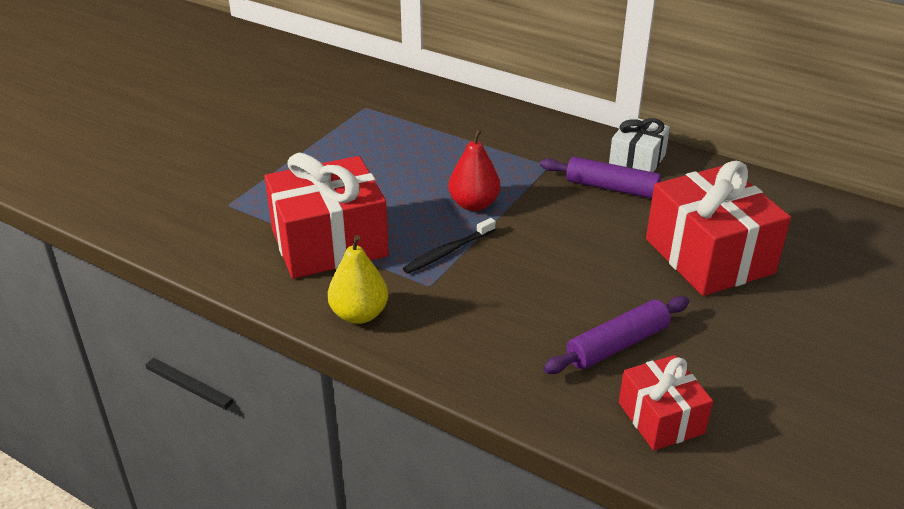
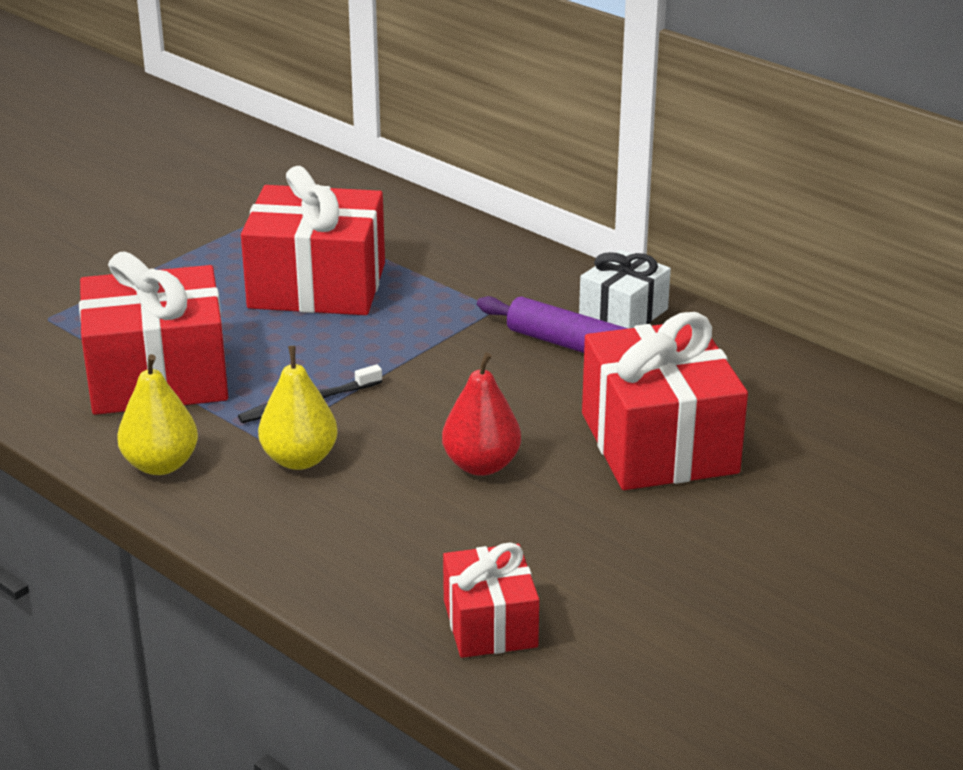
camera: 10 degrees right, 5 degrees down
red pear [448,129,500,211] -> red pear moved to [442,352,521,476]
purple rolling pin [543,296,689,374] -> none
none -> red gift [241,166,385,315]
none -> yellow pear [258,346,338,470]

